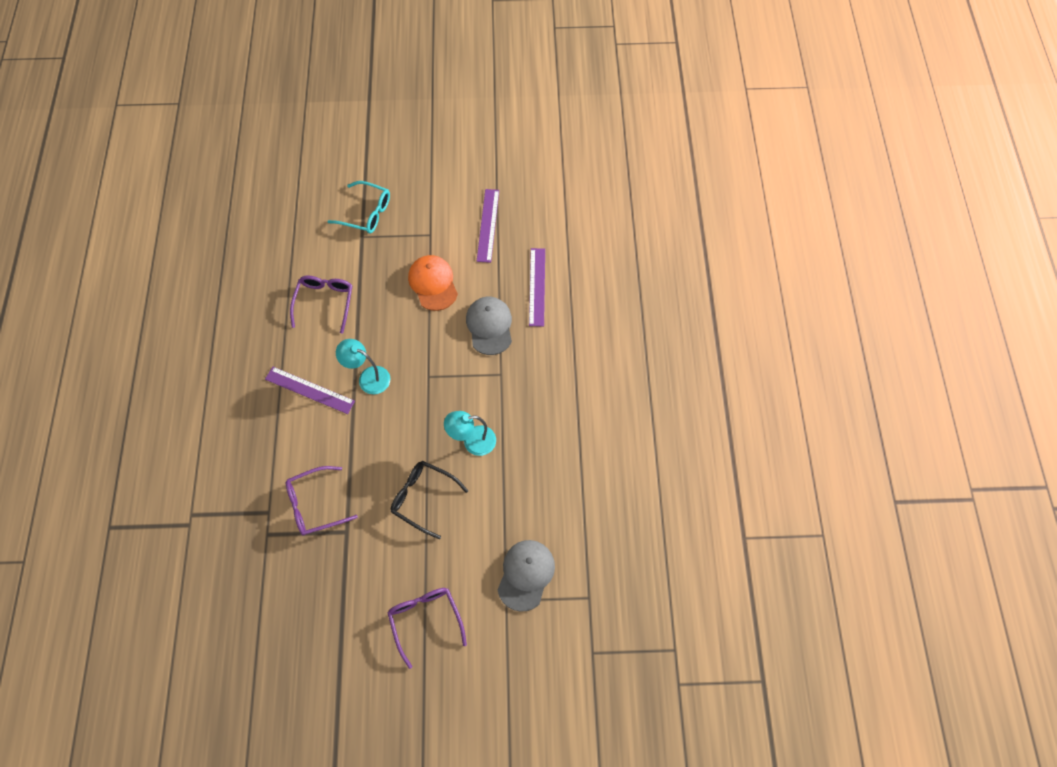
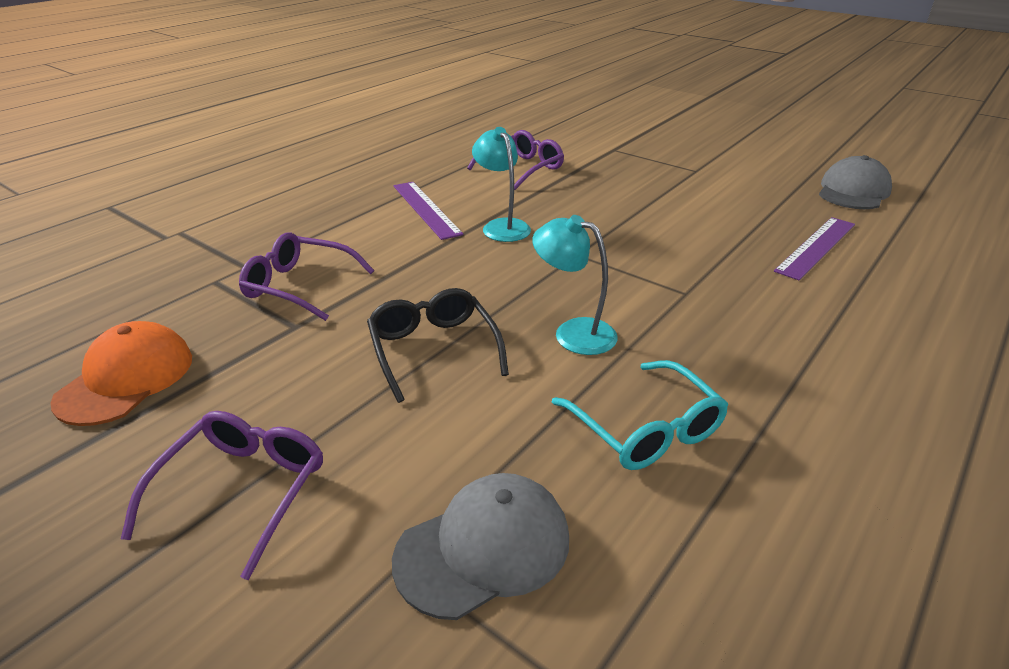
camera: 40 degrees right, 30 degrees down
turquoise glasses [327,181,390,234] -> turquoise glasses moved to [552,360,729,470]
orange cap [408,255,458,311] -> orange cap moved to [51,321,192,426]
grey cap [466,297,512,355] -> grey cap moved to [819,155,892,209]
purple ruler [477,189,499,263] -> none

